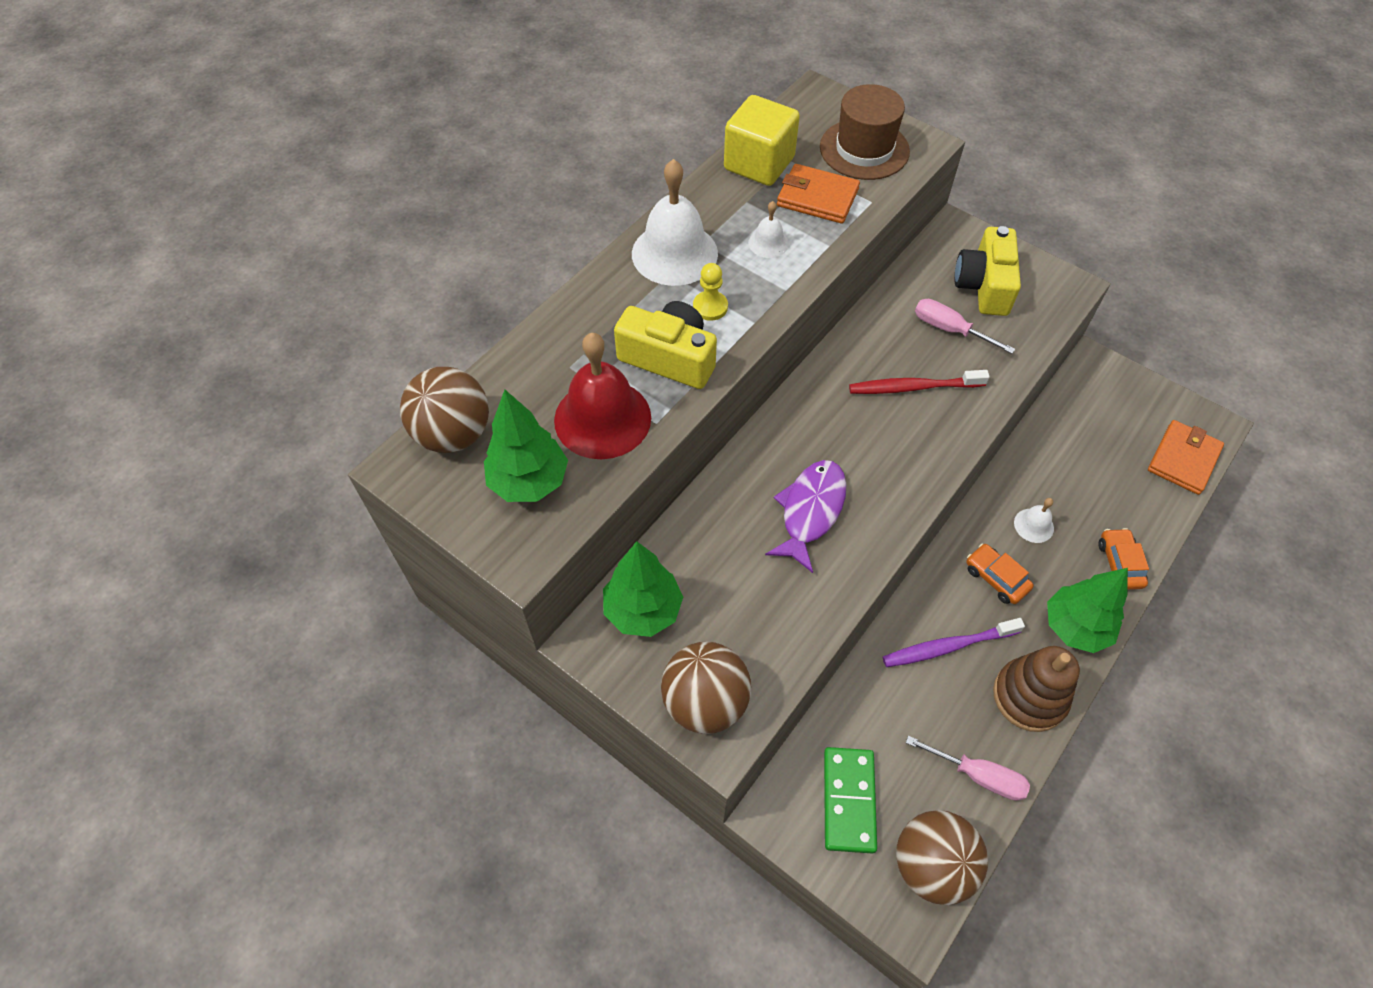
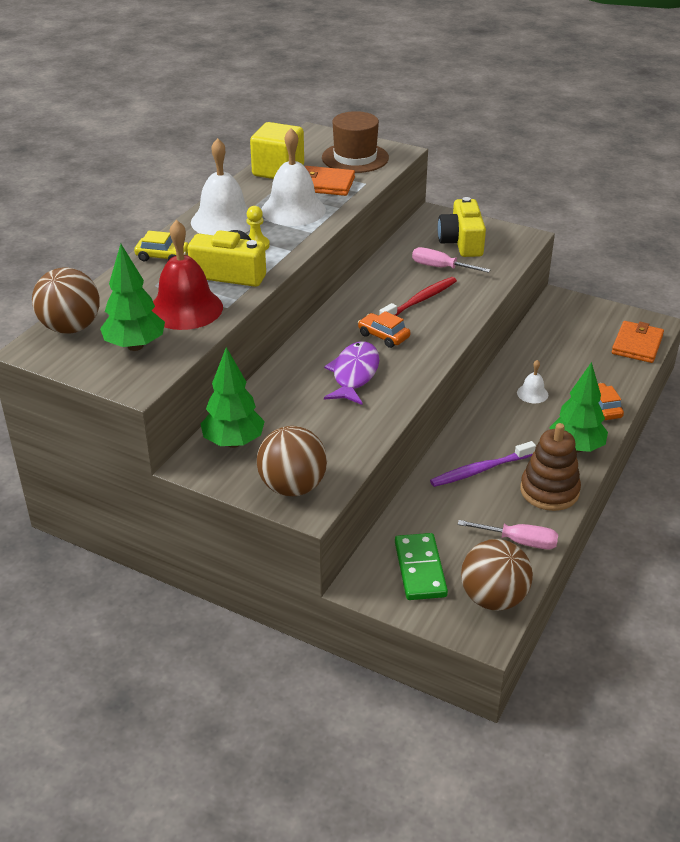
camera: 10 degrees left, 20 degrees down
white bell [748,201,789,258] -> white bell [261,128,326,226], size x2.12
red toothbrush [849,370,990,394] -> red toothbrush turned 150 degrees clockwise [379,277,457,316]
orange car [966,544,1034,604] -> orange car moved to [358,311,411,348]
none -> yellow car [134,231,189,261]

